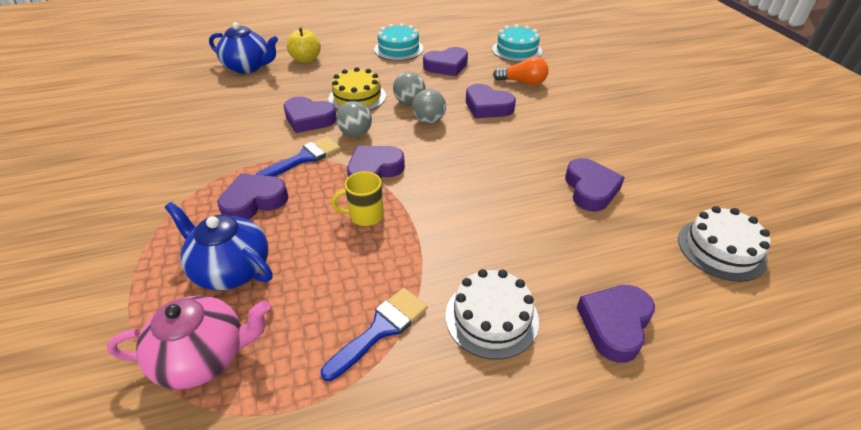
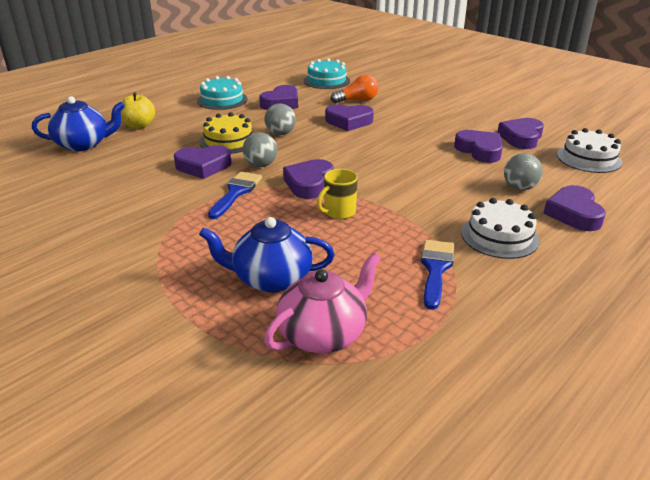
camera: 30 degrees left, 10 degrees down
purple heart [217,173,288,220] -> purple heart moved to [497,118,544,149]
grey ball [412,89,446,124] -> grey ball moved to [504,153,543,190]

